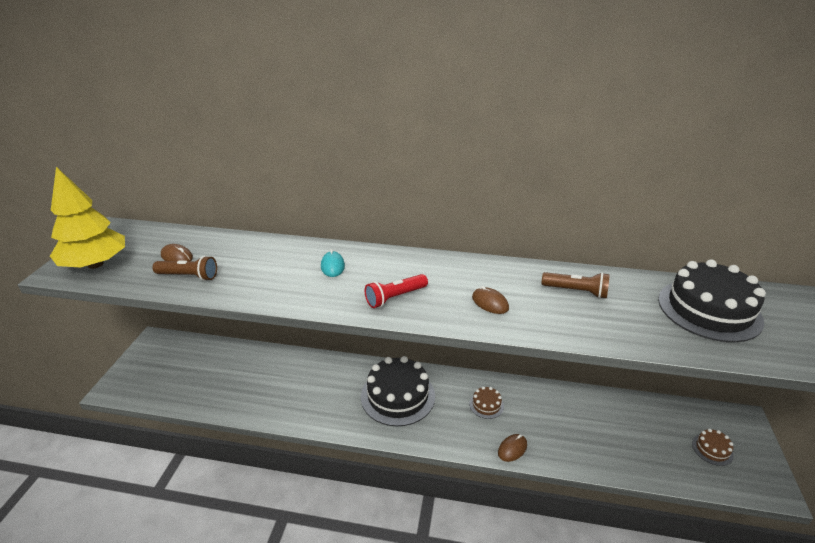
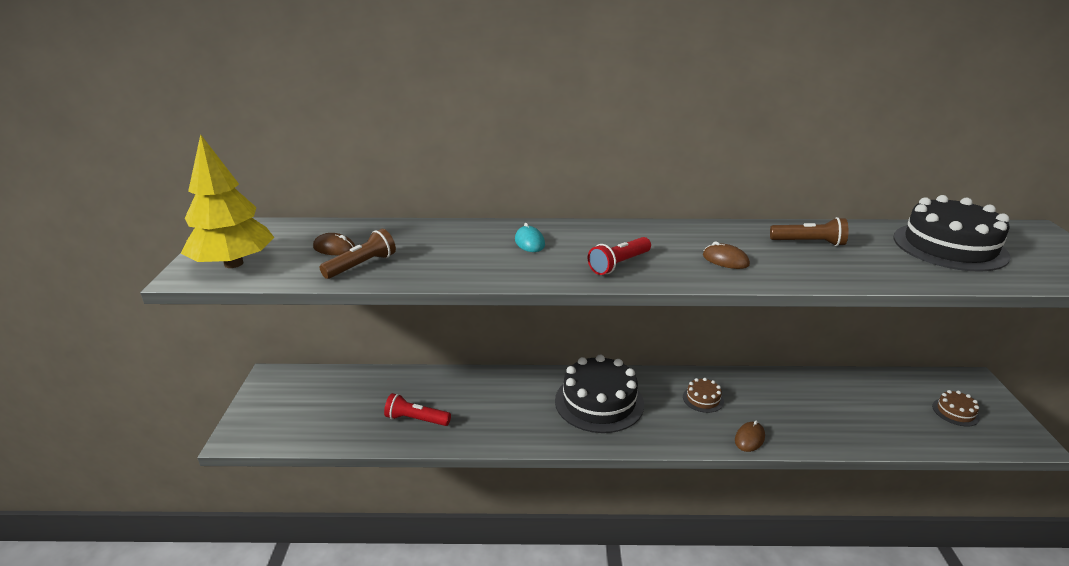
camera: 10 degrees left, 5 degrees down
brown flashlight [152,256,217,281] -> brown flashlight turned 45 degrees counterclockwise [320,229,396,279]
none -> red flashlight [384,393,451,426]

